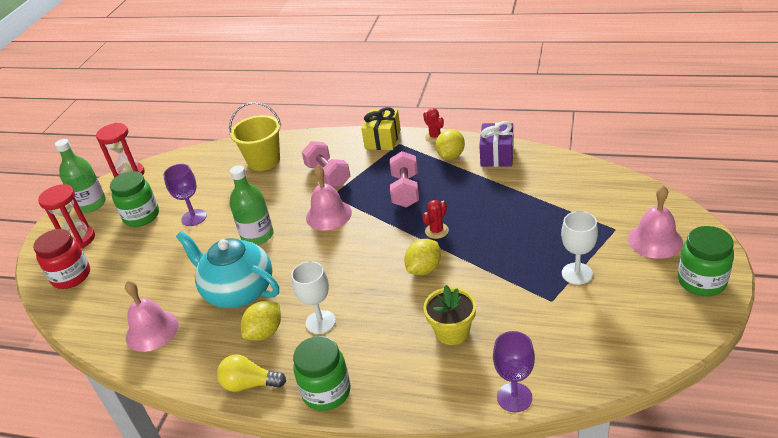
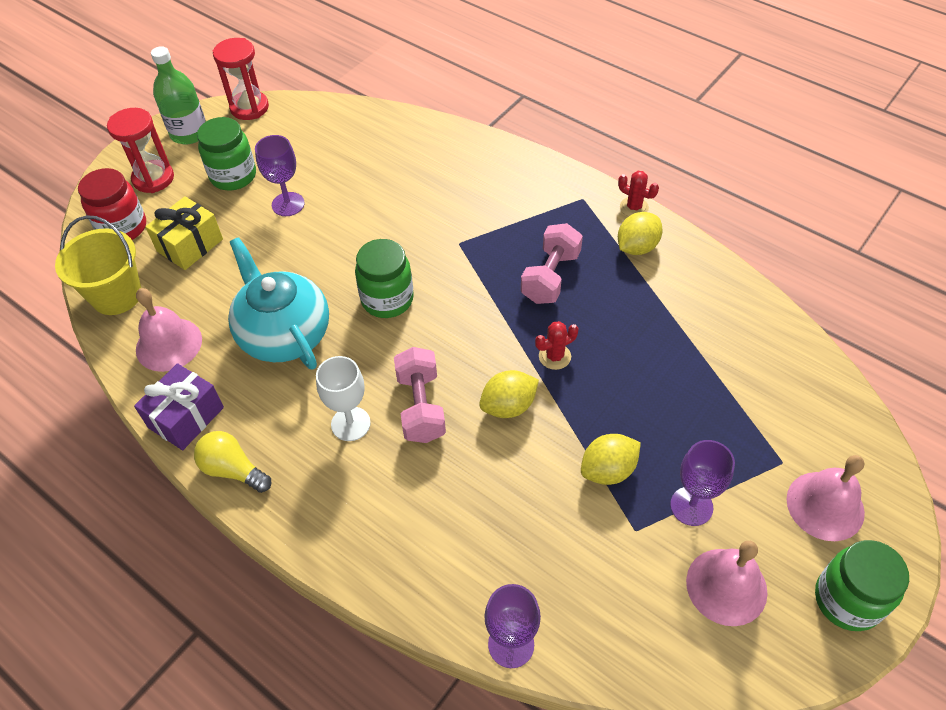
camera: 20 degrees right, 15 degrees up
yellow bucket [229,102,281,171] -> yellow bucket moved to [55,215,141,315]
green bottle [230,165,274,245] -> none
yellow lemon [241,301,281,341] -> yellow lemon moved to [581,434,641,485]
green jar [293,336,351,411] -> green jar moved to [355,239,414,318]
pink dumbbell [302,141,350,187] -> pink dumbbell moved to [394,347,446,443]
pink bell [306,165,352,230] -> pink bell moved to [686,541,767,626]
yellow gift [361,107,401,150] -> yellow gift moved to [145,196,223,270]
red cactus [423,108,444,142] -> red cactus turned 45 degrees counterclockwise [618,171,659,216]
yellow flower pot [423,285,476,345] -> none
purple gift [479,121,514,167] -> purple gift moved to [134,363,224,450]
white goblet [561,211,598,285] -> purple goblet [670,440,735,526]

